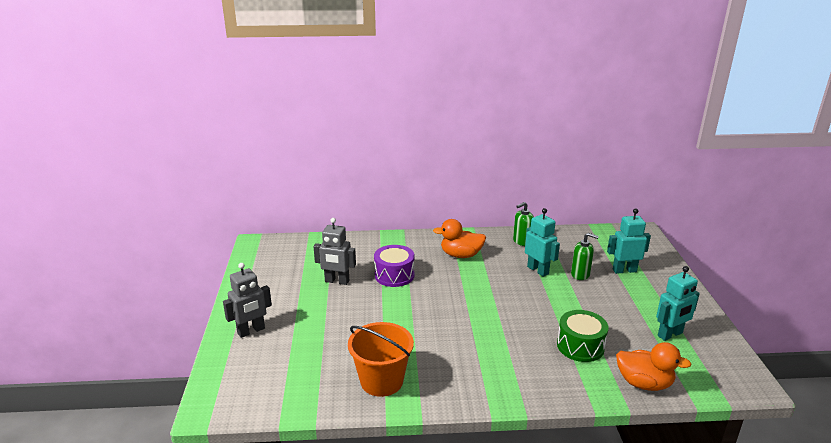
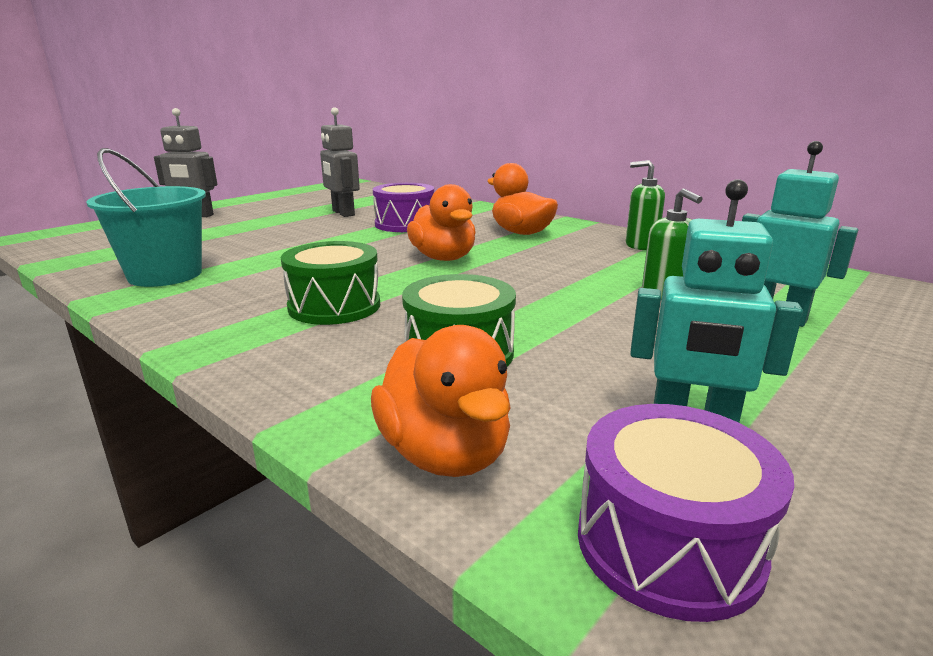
camera: 45 degrees right, 5 degrees down
orange bucket [348,322,414,397] -> turquoise bucket [86,148,206,287]
turquoise robot [525,208,560,277] -> none
none -> green drum [281,241,380,325]
none -> orange duck [407,184,476,261]
none -> purple drum [578,404,794,622]

